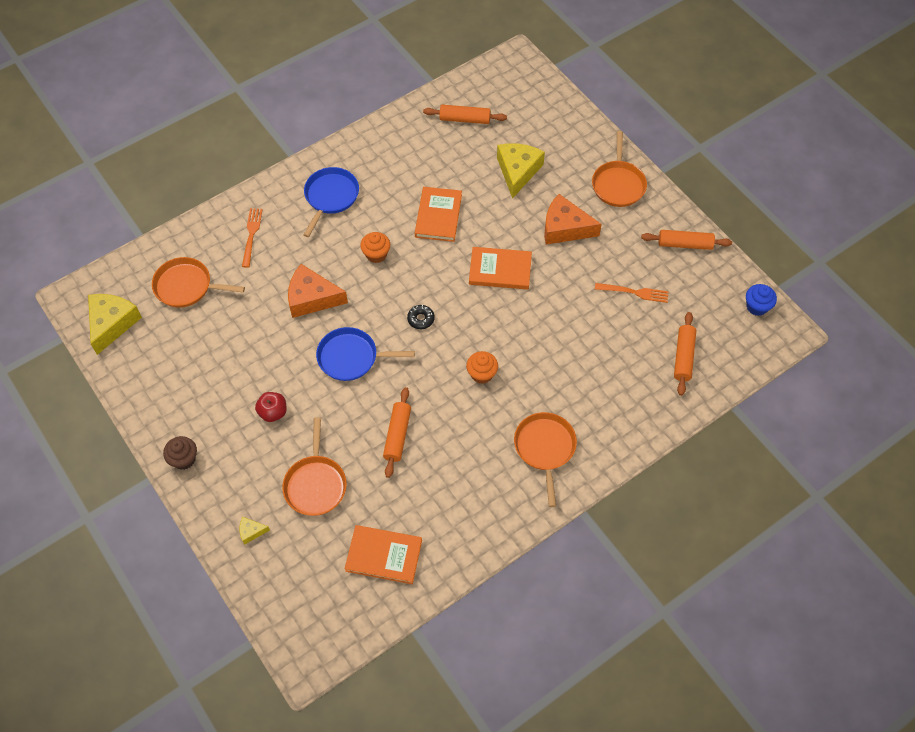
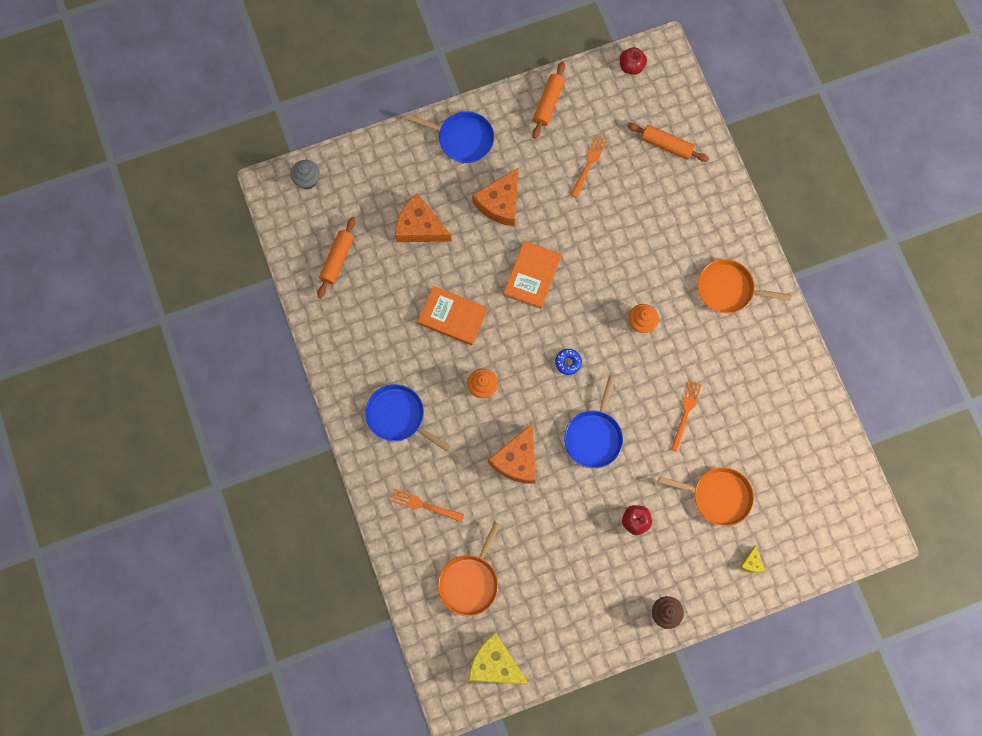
camera: 75 degrees left, 15 degrees up
orange book [345,525,422,584] -> none
orange rolling pin [383,387,411,478] -> orange fork [671,380,702,452]
black donut [407,305,435,329] -> blue donut [555,349,582,375]
yellow cheese [497,143,545,199] -> orange cheese [395,193,452,242]
orange pan [592,131,647,207] -> blue pan [406,111,494,163]
blue cupcake [746,284,777,316] -> red apple [620,47,647,75]
none -> grey cupcake [290,160,320,189]

